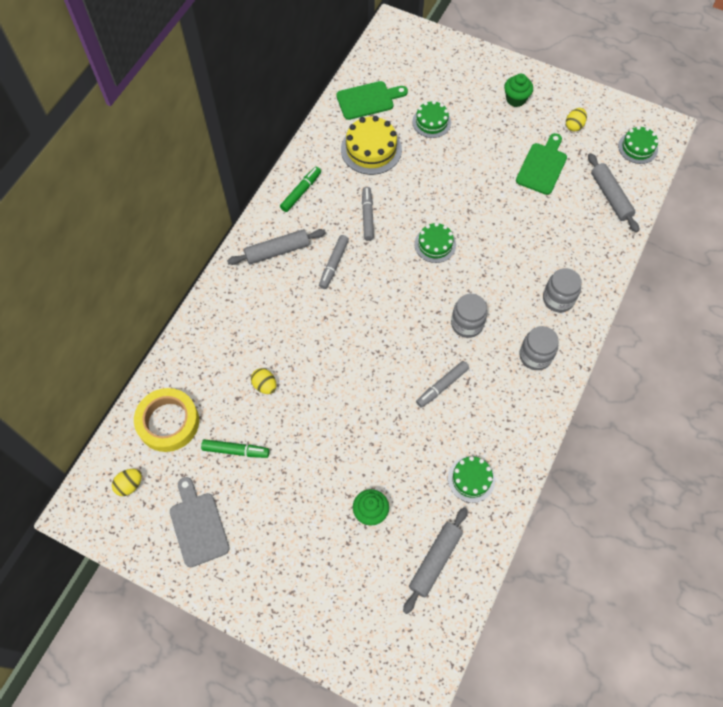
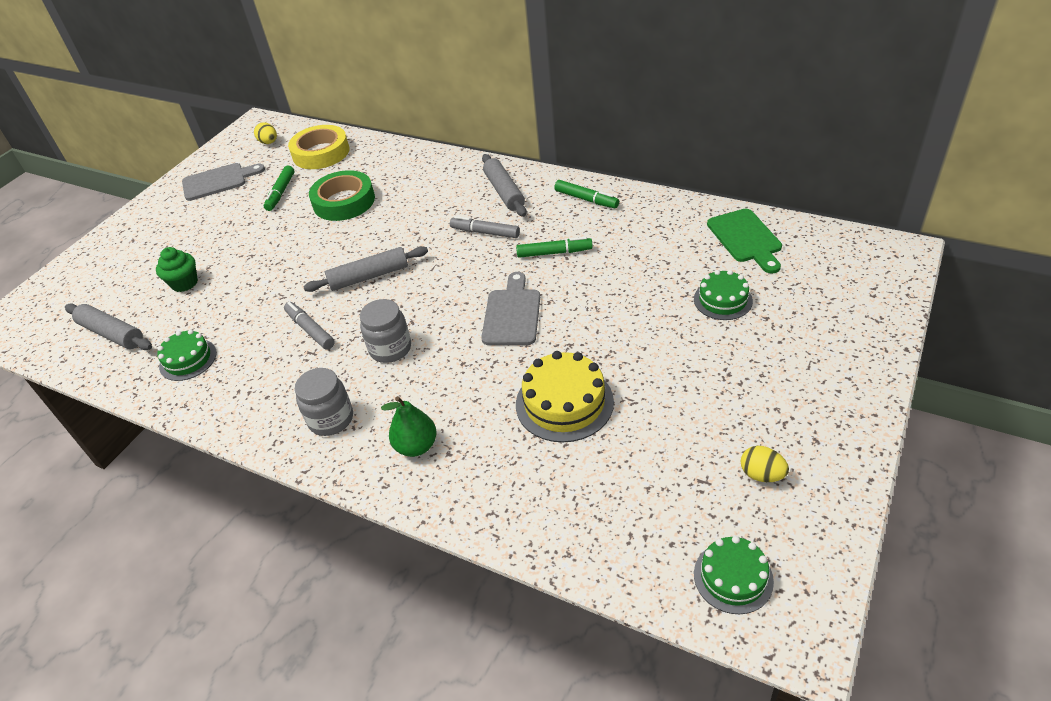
camera: 95 degrees right, 20 degrees down
yellow egg [251,368,276,394] -> green tape [309,170,375,221]
yellow cake [341,116,402,175] -> yellow cake moved to [516,351,614,442]
grey marker [362,187,374,241] -> green marker [516,237,593,258]
green cake [414,223,456,263] -> grey cutting board [481,272,540,345]
green cupcake [504,74,533,107] -> none
green cutting board [516,133,567,195] -> none
grey jar [543,268,582,313] -> green pear [381,396,437,457]
grey rolling pin [588,153,639,232] -> grey rolling pin moved to [303,246,428,292]

